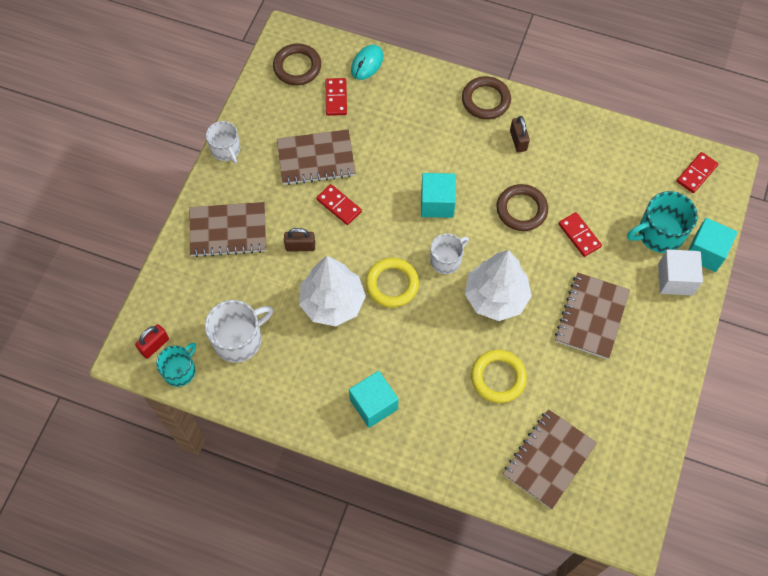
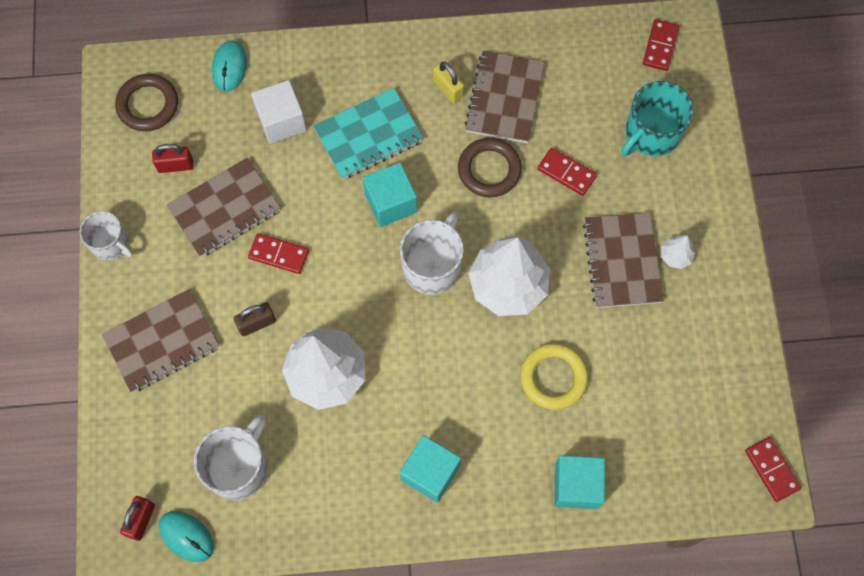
camera: 25 degrees left, 5 degrees up
turquoise mug [156,343,196,387] -> turquoise mouse [159,511,214,562]
red domino [326,78,347,116] -> red domino moved to [745,437,801,502]
yellow ring [366,258,419,307] -> none
white mug [430,233,469,274] -> white mug [400,212,464,295], size x1.51
brown ring [462,76,511,119] -> none
brown notebook [503,409,597,509] -> brown notebook moved to [464,51,545,143]
brown padlock [510,116,530,152] -> yellow padlock [433,62,464,104]
white cube [658,249,703,296] -> white cube moved to [251,80,307,144]
turquoise cube [689,218,737,272] -> turquoise cube moved to [554,455,605,509]
none -> red padlock [152,144,193,173]
none -> turquoise notebook [313,88,424,179]
none -> white tree [661,235,695,269]

